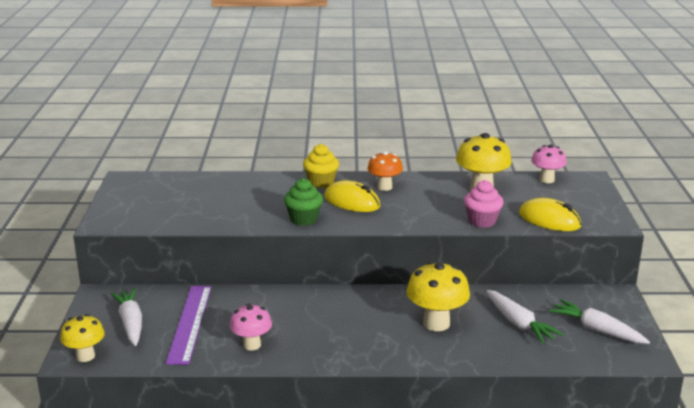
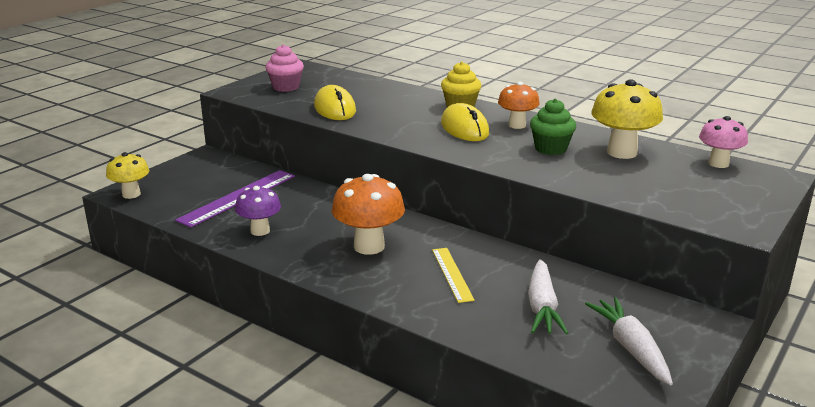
camera: 35 degrees right, 0 degrees up
white carrot [110,288,142,346] -> none
pink mushroom [230,303,272,351] -> purple mushroom [235,186,281,236]
green cupcake [284,178,323,226] -> green cupcake moved to [530,99,576,155]
yellow mushroom [406,261,470,331] -> yellow ruler [432,248,475,303]
pink cupcake [464,180,503,228] -> pink cupcake moved to [265,44,304,92]
yellow mouse [519,198,581,231] -> yellow mouse moved to [314,85,356,120]
none -> orange mushroom [332,174,405,255]

